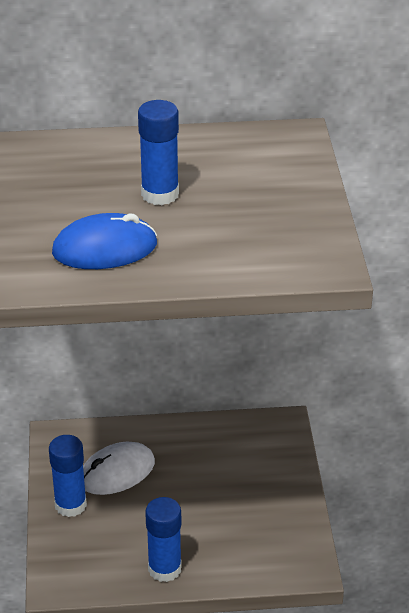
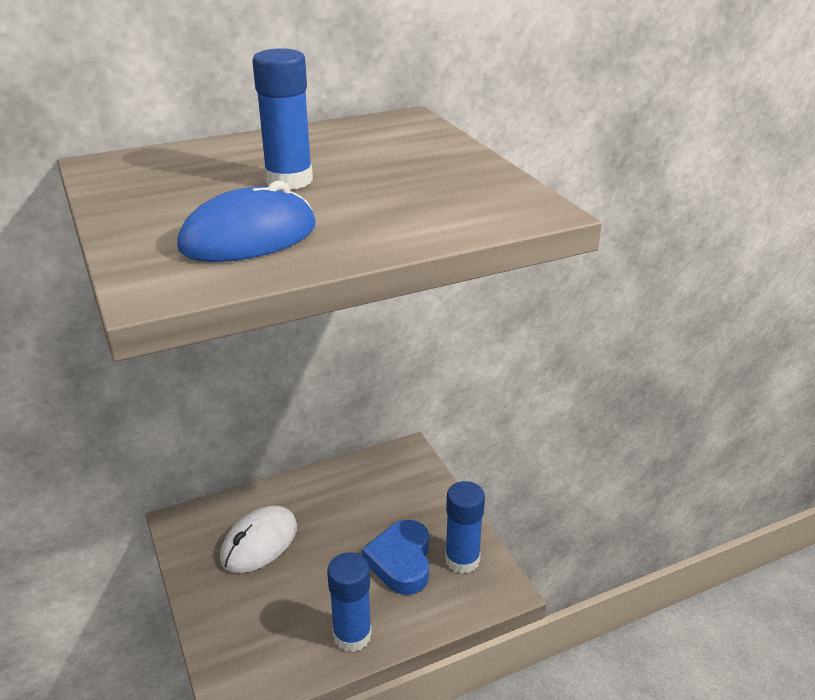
camera: 20 degrees left, 5 degrees down
blue glue stick [49,435,87,517] -> blue glue stick moved to [445,481,485,574]
none -> blue heart [362,520,429,595]

